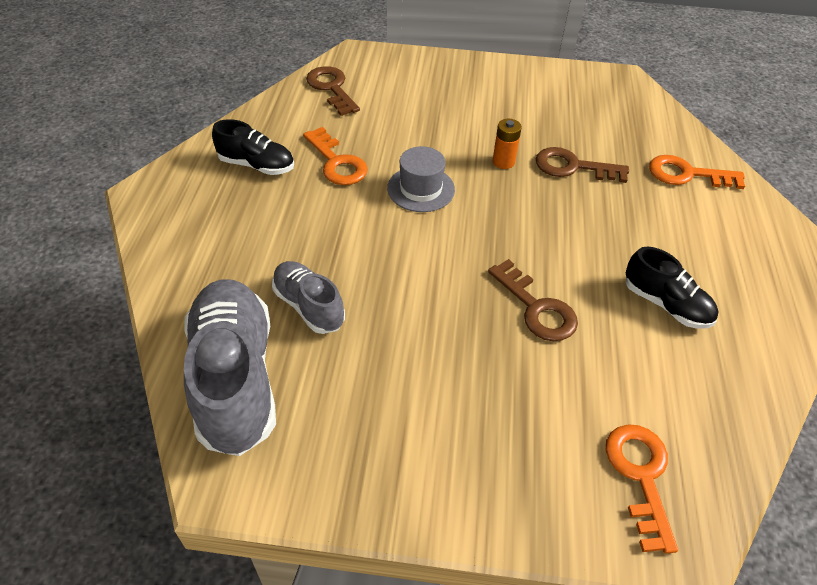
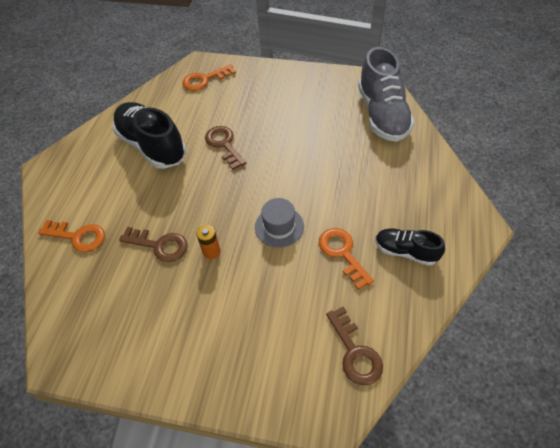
camera: 170 degrees left, 5 degrees up
grey shoe [272,261,345,334] -> none
orange key [606,424,678,554] -> orange key turned 60 degrees clockwise [182,64,236,91]
black shoe [626,247,719,329] -> black shoe [113,102,186,169], size x1.82

